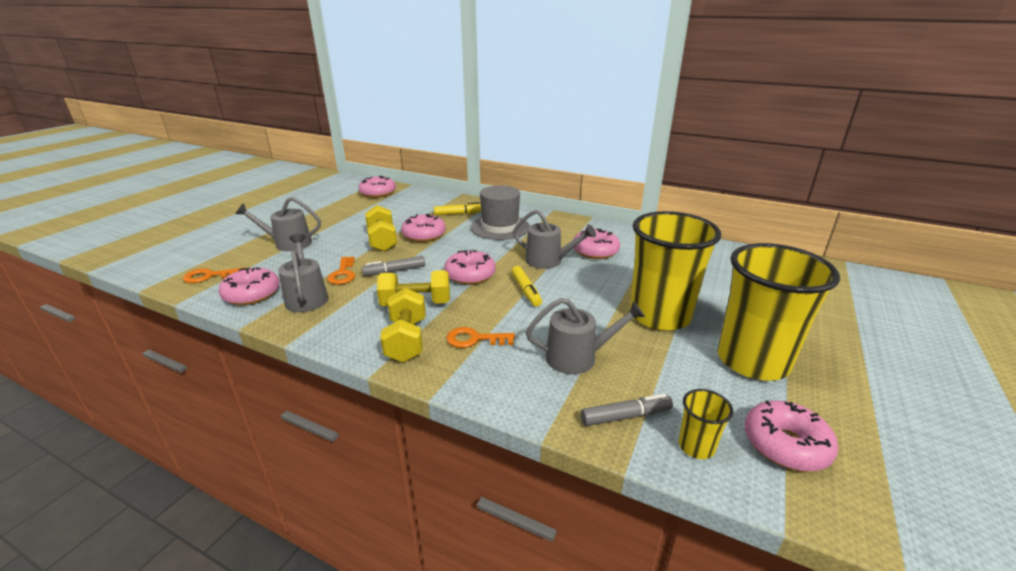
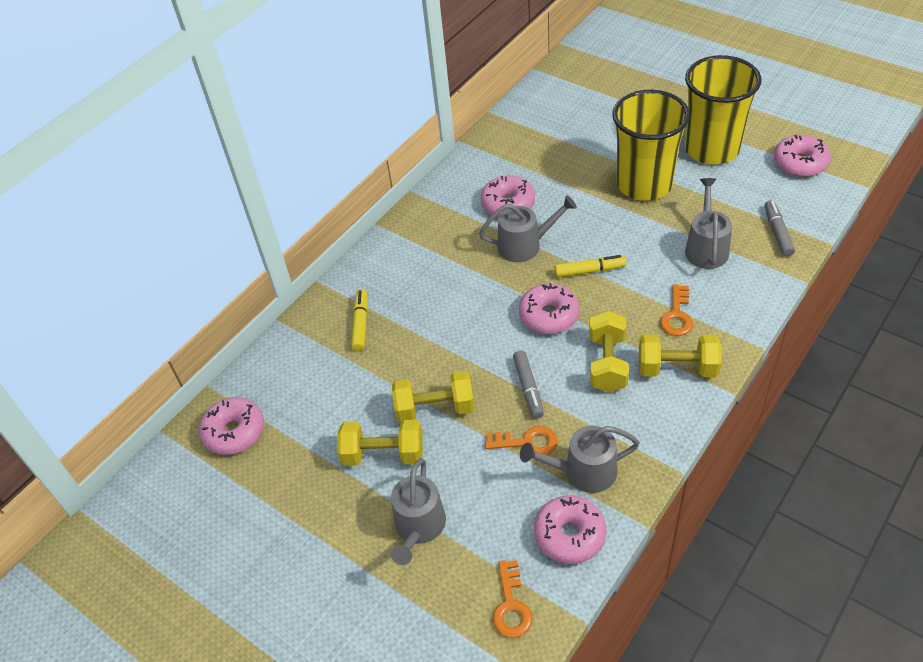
camera: 75 degrees left, 20 degrees up
pink donut [401,214,446,242] -> none
grey hat [471,185,530,240] -> none
grey watering can [513,210,596,269] -> grey watering can turned 45 degrees clockwise [479,195,577,262]
yellow cup [679,389,733,459] -> none
none -> yellow dumbbell [337,420,423,466]

